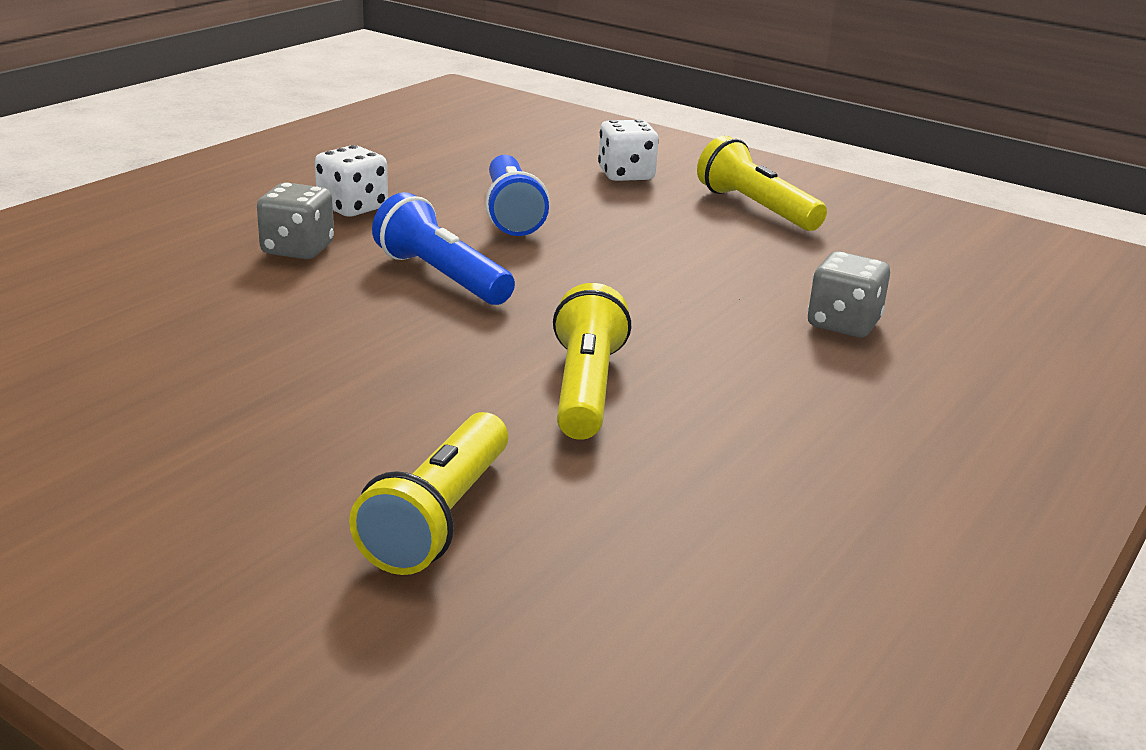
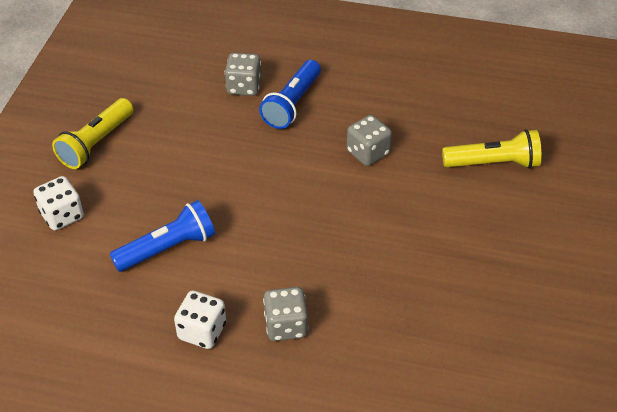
camera: 110 degrees left, 20 degrees up
blue flashlight [372,192,515,305] -> blue flashlight moved to [259,60,321,129]
yellow flashlight [553,283,631,440] -> grey dice [347,115,392,166]

